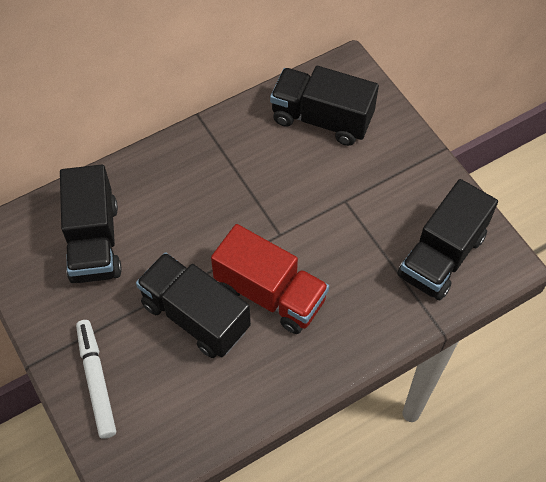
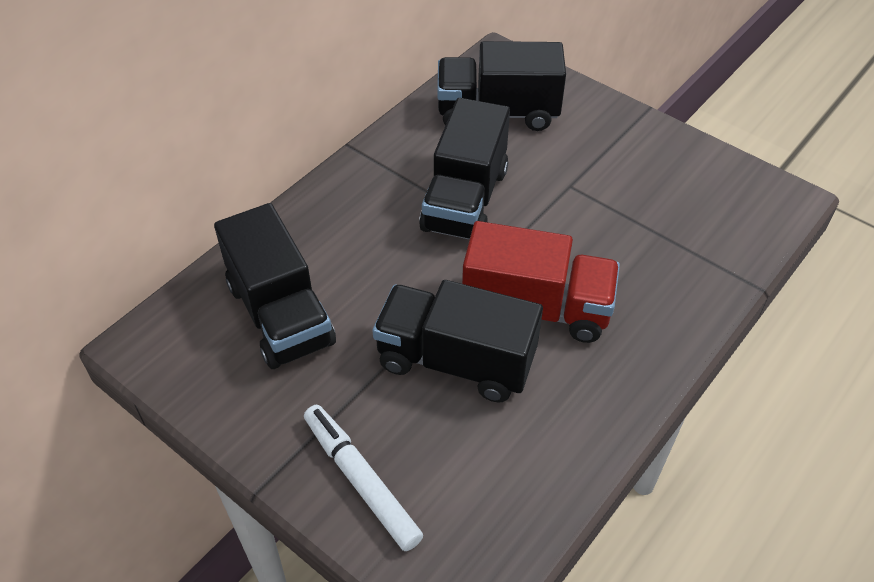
camera: 20 degrees left, 10 degrees down
black truck [398,179,498,300] -> black truck moved to [419,98,510,239]

